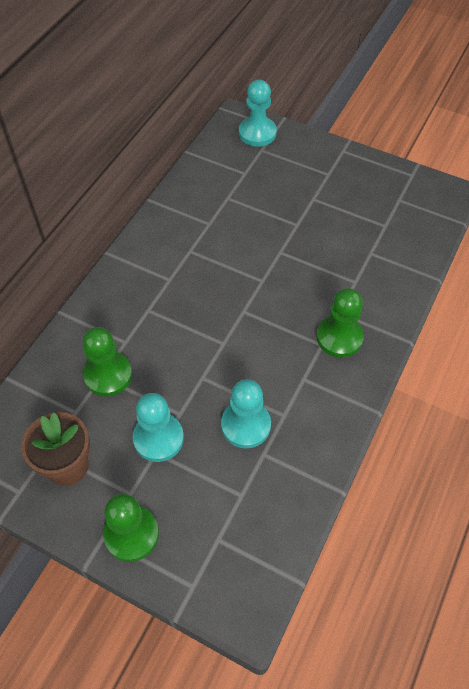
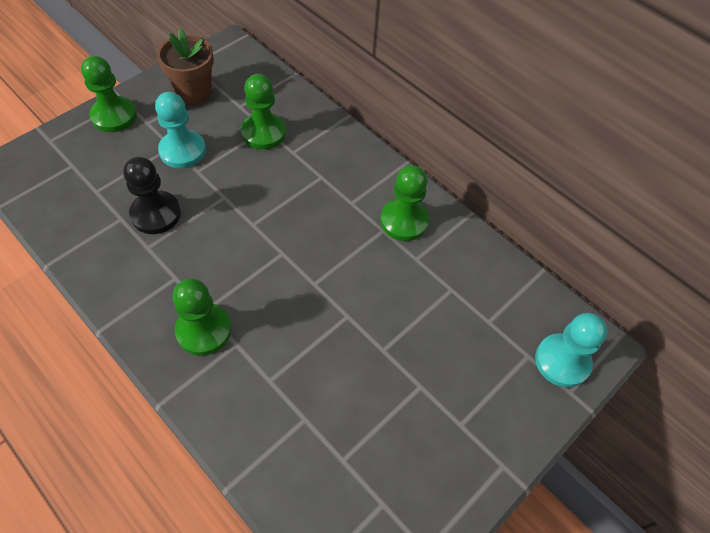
camera: 105 degrees right, 0 degrees up
turquoise pawn [221,379,271,449] -> black pawn [123,157,181,234]
none -> green pawn [380,165,429,241]

